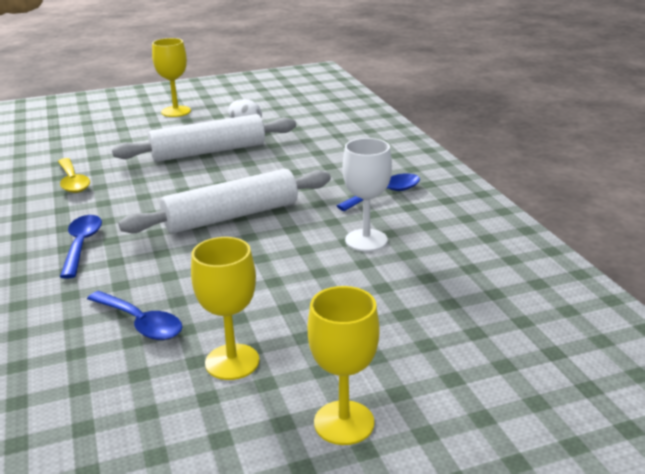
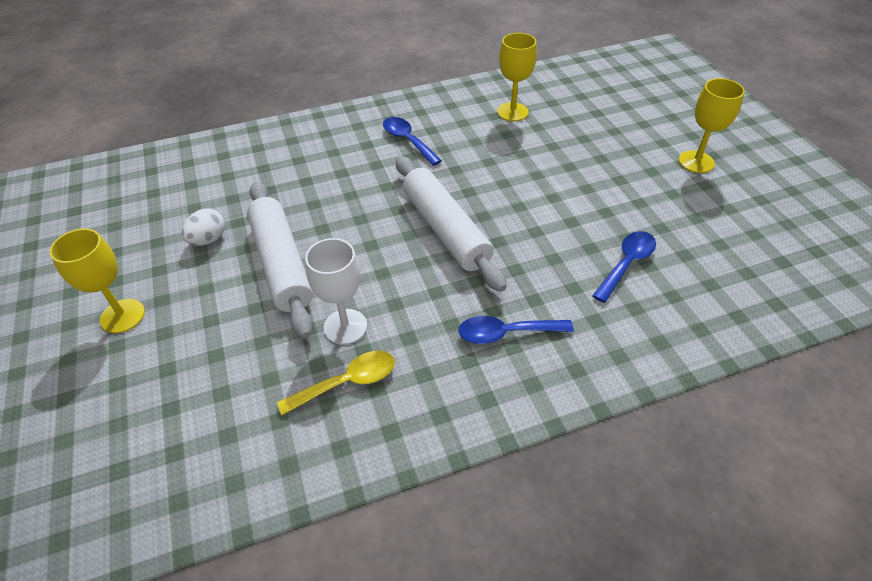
camera: 90 degrees left, 20 degrees up
yellow goblet [191,237,260,380] -> yellow goblet moved to [497,33,537,121]
white goblet [342,138,392,251] -> white goblet moved to [305,238,367,345]

